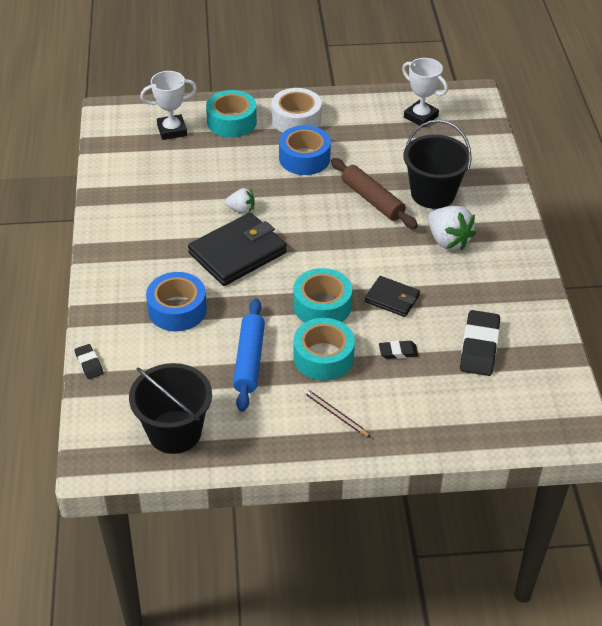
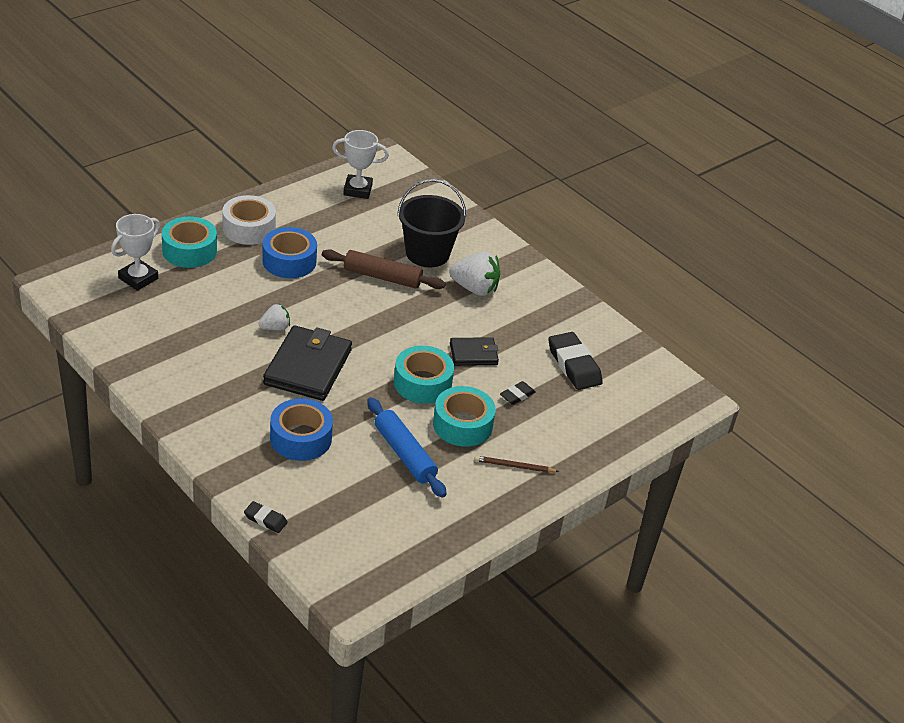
camera: 40 degrees left, 5 degrees down
black bucket [129,363,212,454] -> none

